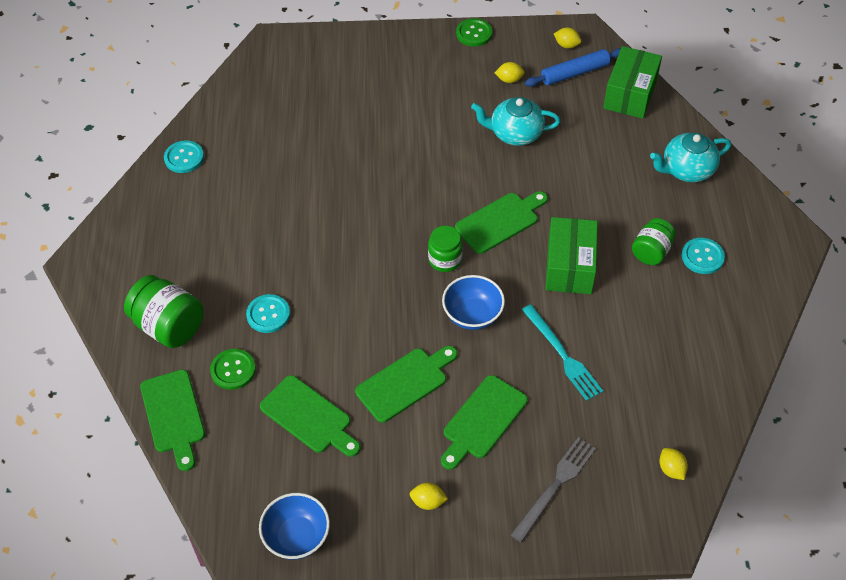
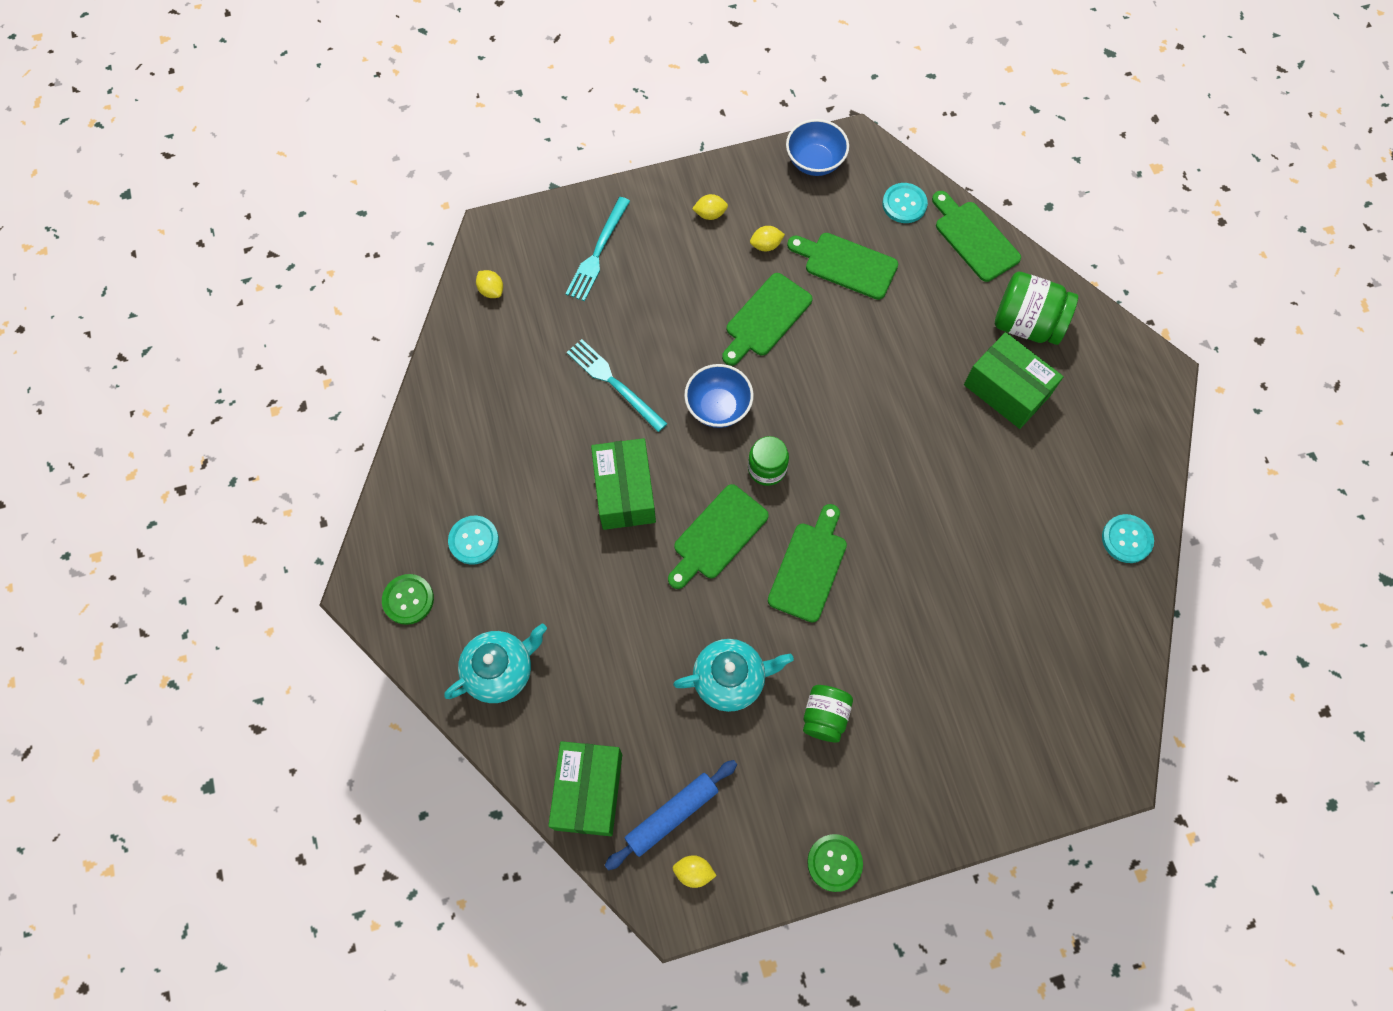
camera: 165 degrees right, 15 degrees up
green button [210,349,256,390] -> green button moved to [382,574,434,625]
turquoise button [246,294,290,333] -> turquoise button moved to [882,183,928,223]
green cutting board [441,375,528,470] -> green cutting board moved to [768,504,847,623]
yellow lemon [495,62,525,83] -> yellow lemon moved to [750,226,785,251]
grey fork [511,437,596,543] -> turquoise fork [566,197,630,301]
green jar [632,218,676,265] -> green jar moved to [803,685,853,742]
none -> green box [964,332,1064,429]

